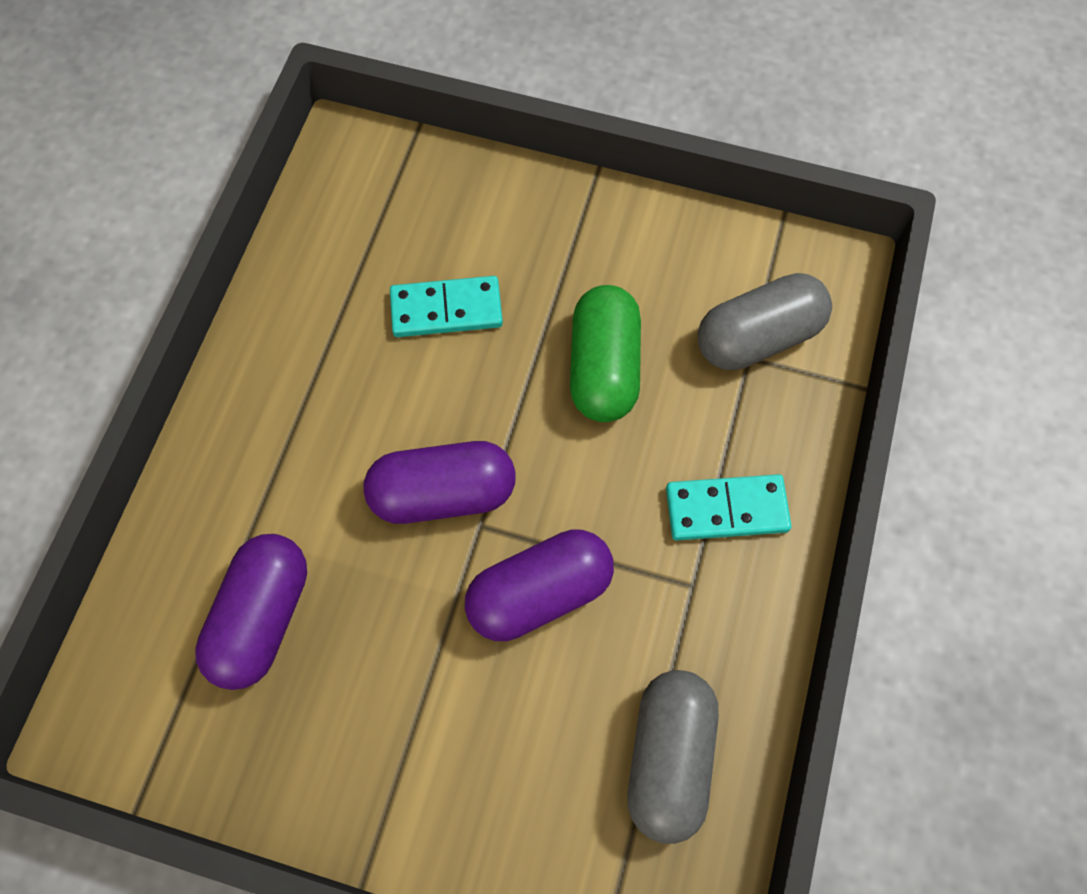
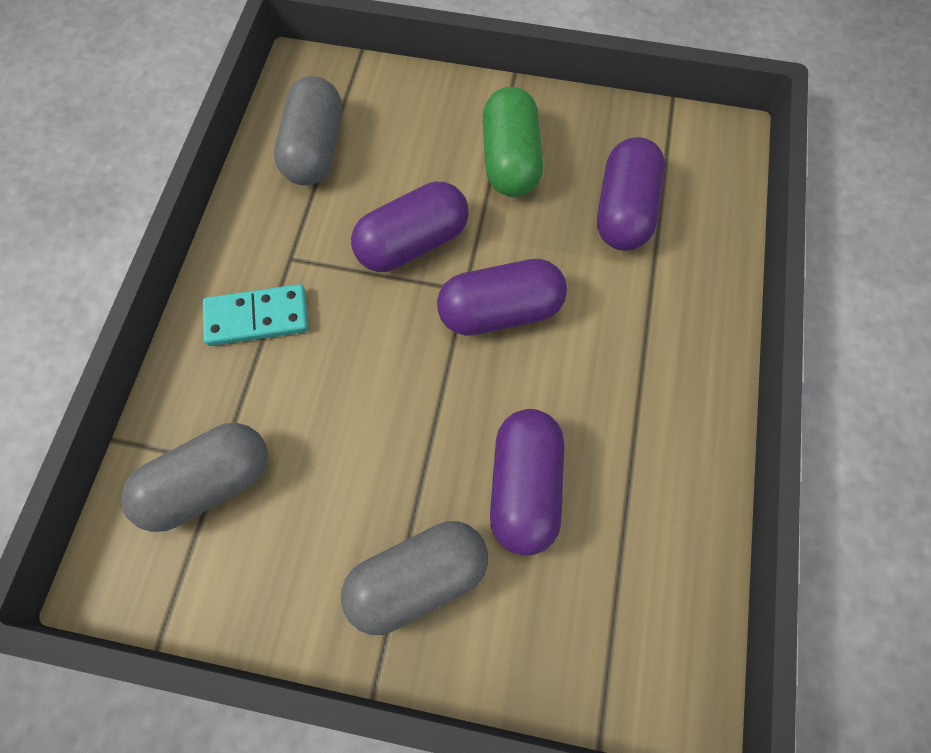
camera: 175 degrees right, 0 degrees up
turquoise domino [390,276,503,337] -> purple capsule [490,409,564,556]
green capsule [570,285,641,422] -> green capsule moved to [482,87,543,197]
none -> grey capsule [341,521,488,635]

